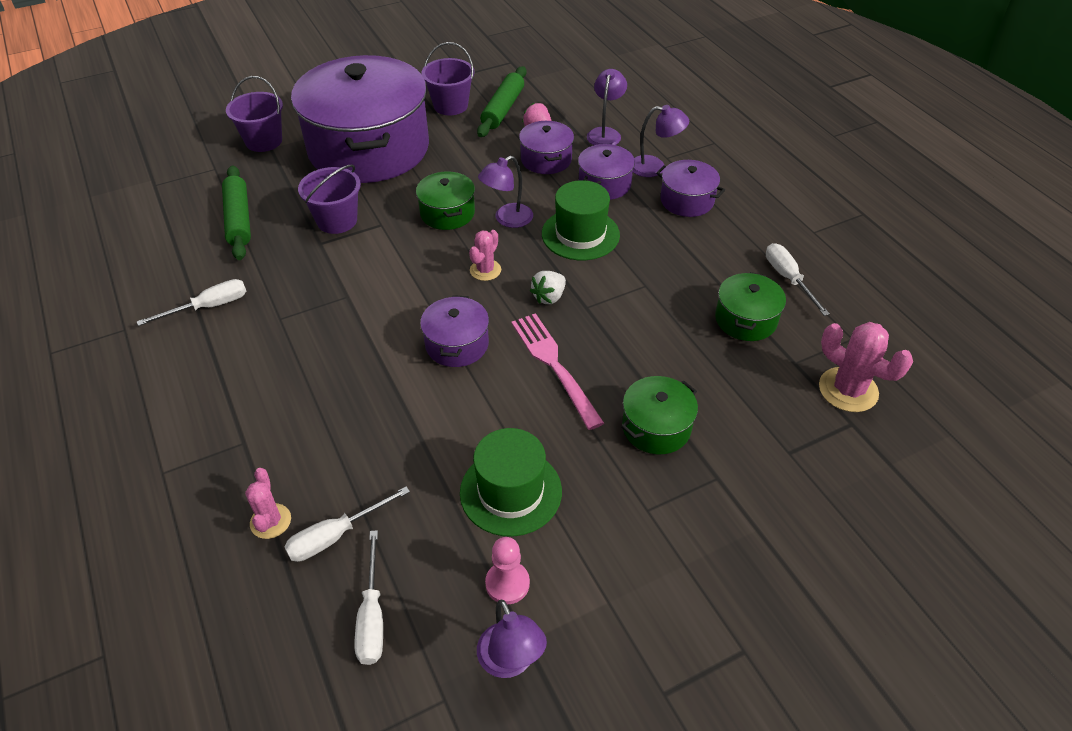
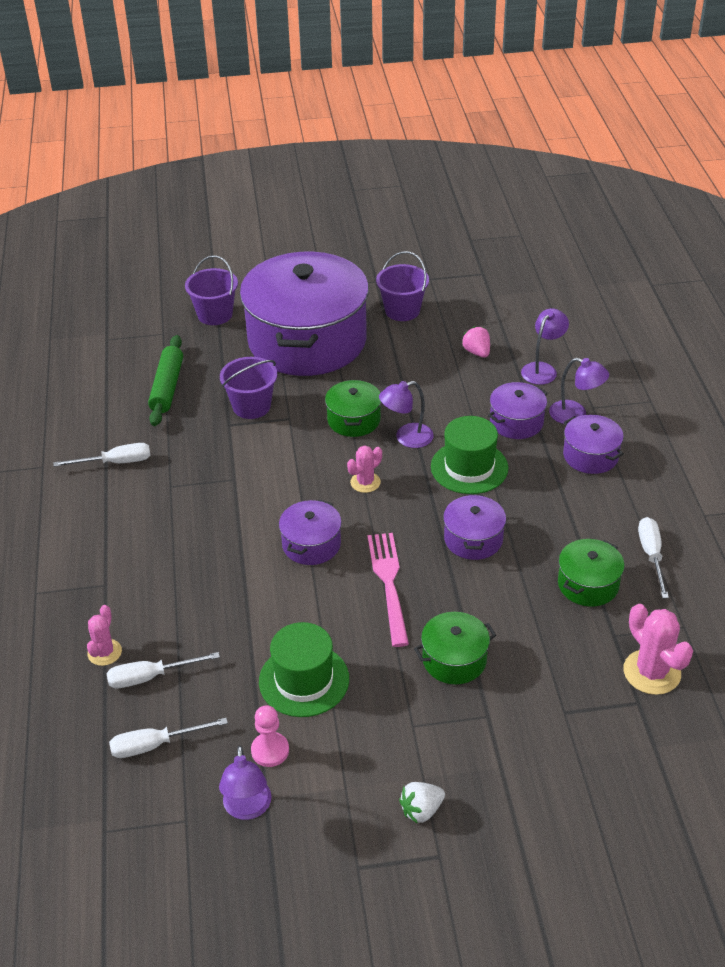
camera: 20 degrees right, 5 degrees down
white screwdriver [355,530,383,665] -> white screwdriver turned 60 degrees clockwise [109,718,228,758]
green rolling pin [477,66,527,137] -> none
purple pot [519,121,574,174] -> purple pot moved to [443,494,506,560]
white strawberry [530,271,566,304] -> white strawberry moved to [399,782,445,824]

